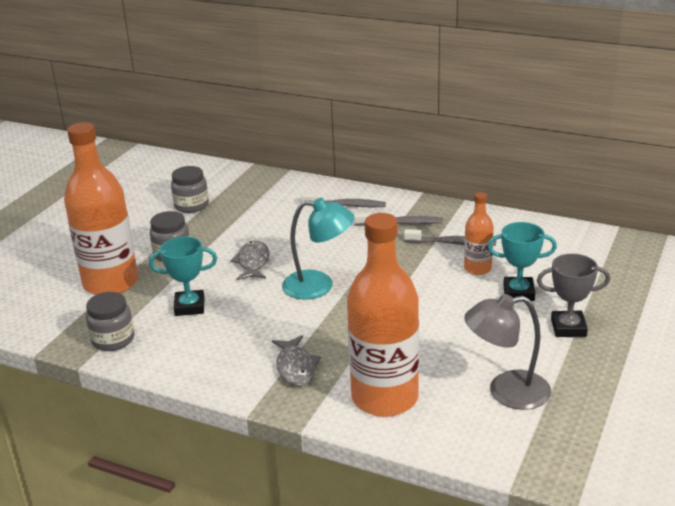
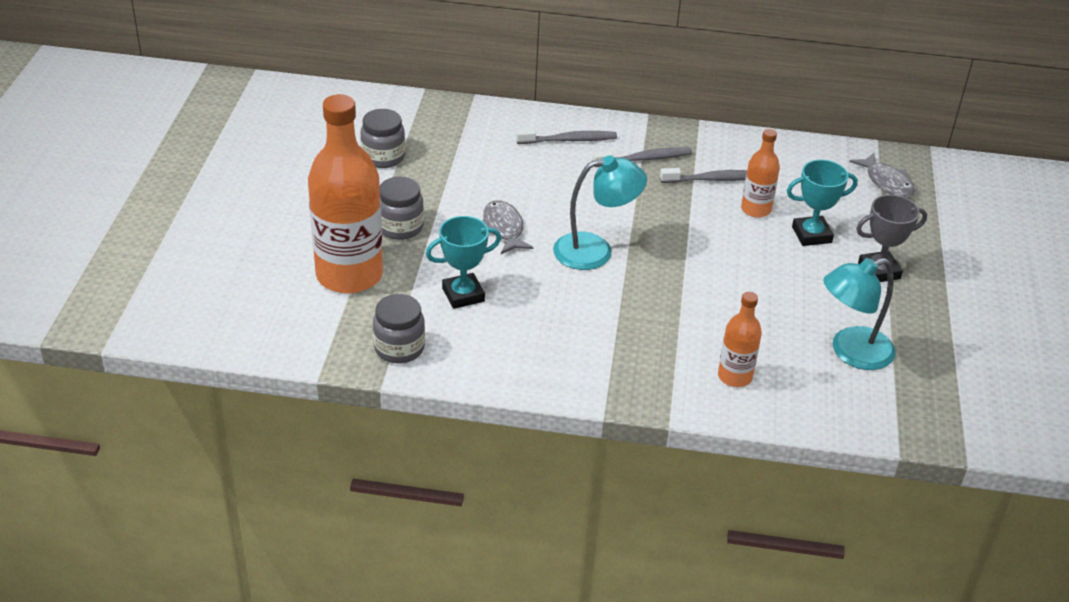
camera: 20 degrees left, 10 degrees up
grey fish [272,335,321,386] -> grey fish moved to [850,153,915,198]
orange bottle [347,213,419,417] -> orange bottle [718,292,762,387], size x0.49
grey lamp [464,294,551,410] -> turquoise lamp [823,258,896,370]

